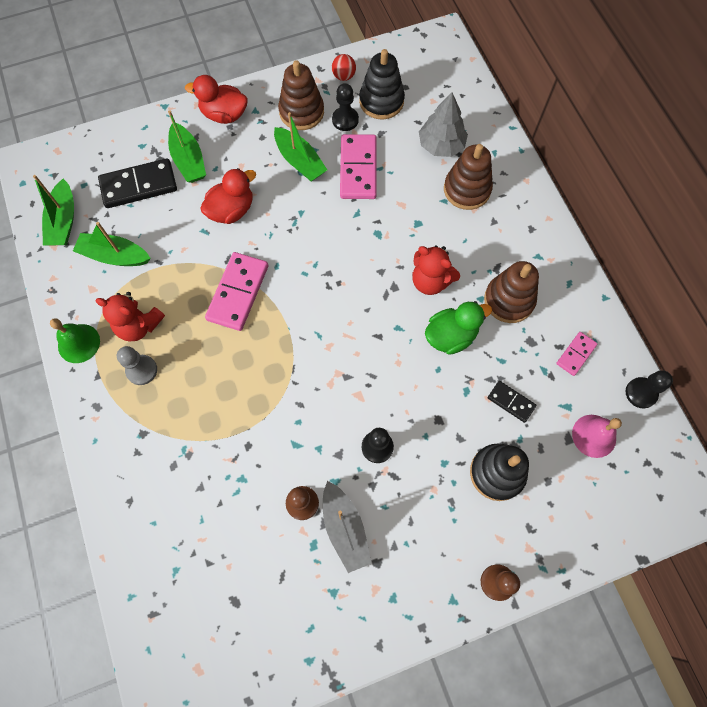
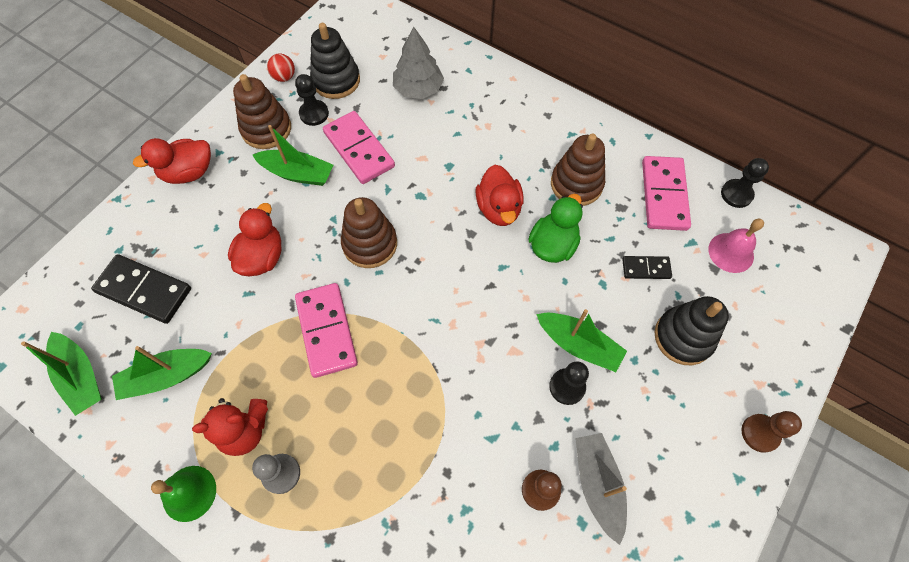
camera: 35 degrees left, 5 degrees down
black domino [98,158,177,208] -> black domino turned 75 degrees clockwise [91,254,191,324]
green boat [168,110,206,183] -> green boat moved to [536,309,627,372]
grey boat [323,481,372,573] -> grey boat turned 135 degrees counterclockwise [575,433,627,545]
red teddy bear [412,245,460,295] -> red duck [475,165,524,226]
brown stacking toy [444,144,493,210] -> brown stacking toy moved to [341,197,397,268]
pink domino [556,332,598,376] -> pink domino [642,156,691,231], size x1.85

